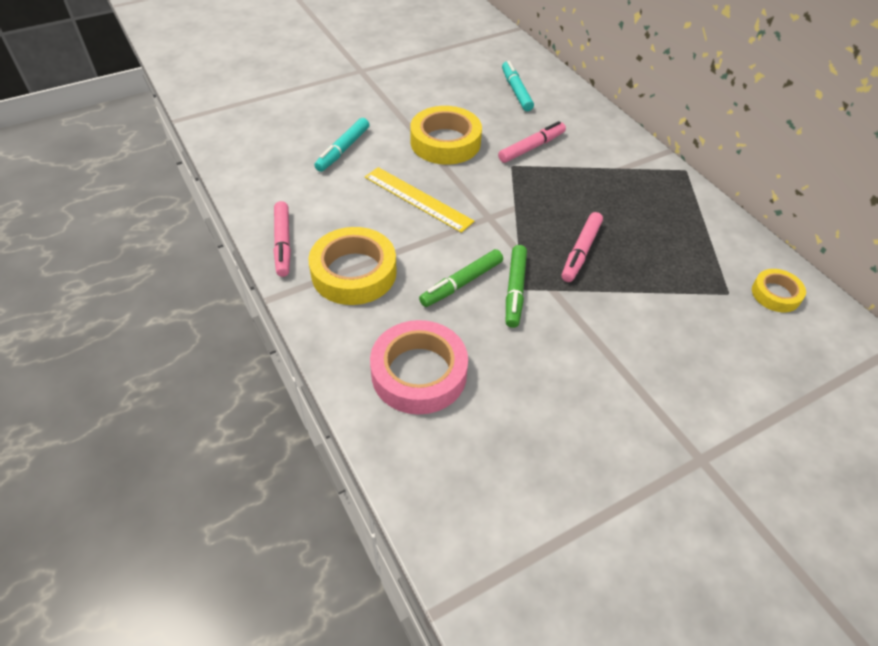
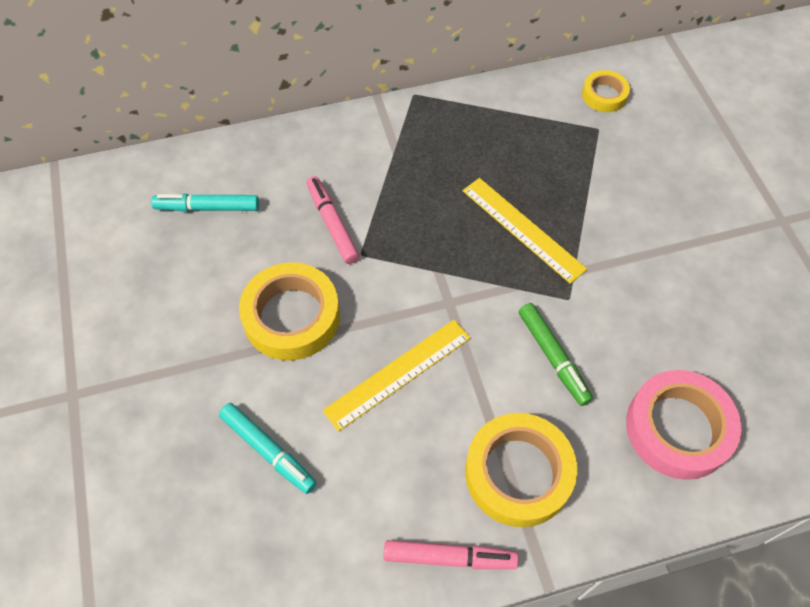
camera: 75 degrees left, 10 degrees up
green marker [506,245,527,328] -> none
pink marker [562,212,603,282] -> yellow ruler [463,178,587,284]

